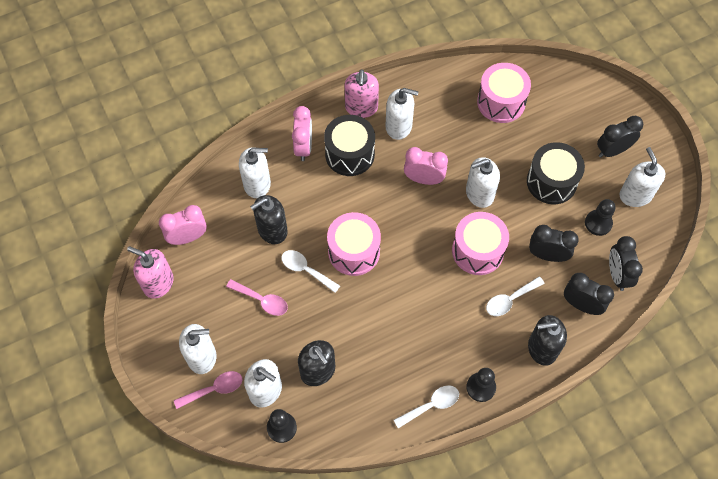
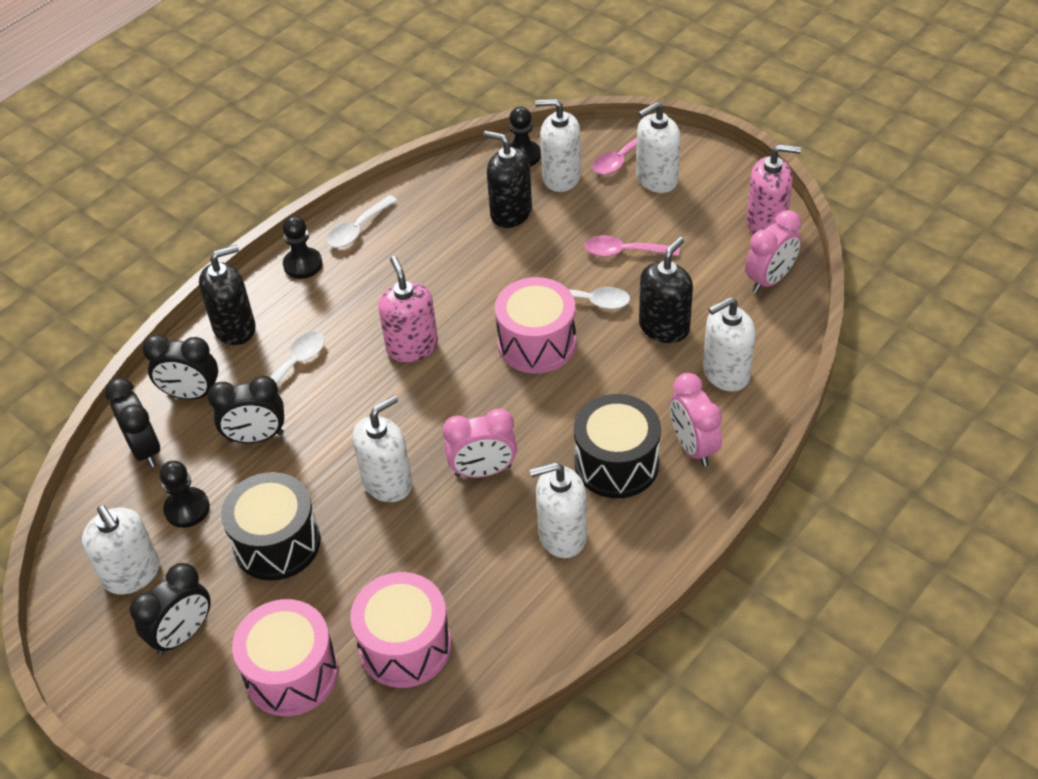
camera: 160 degrees right, 15 degrees down
pink soap dispenser [345,69,379,118] -> pink soap dispenser moved to [378,256,438,362]
pink drum [452,212,509,275] -> pink drum moved to [232,599,338,716]

